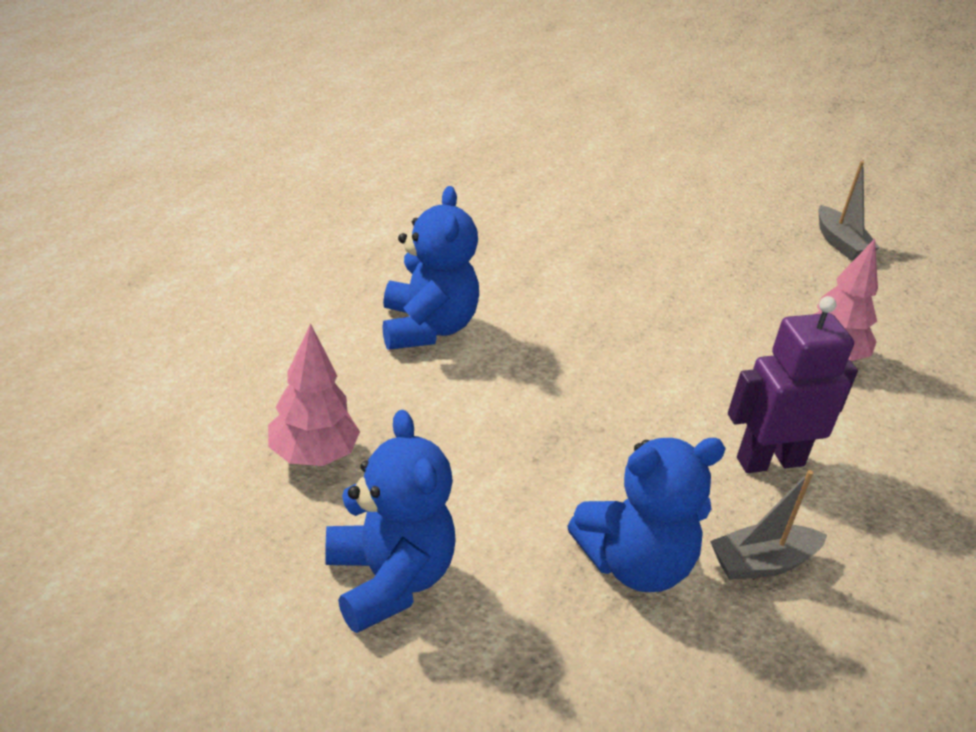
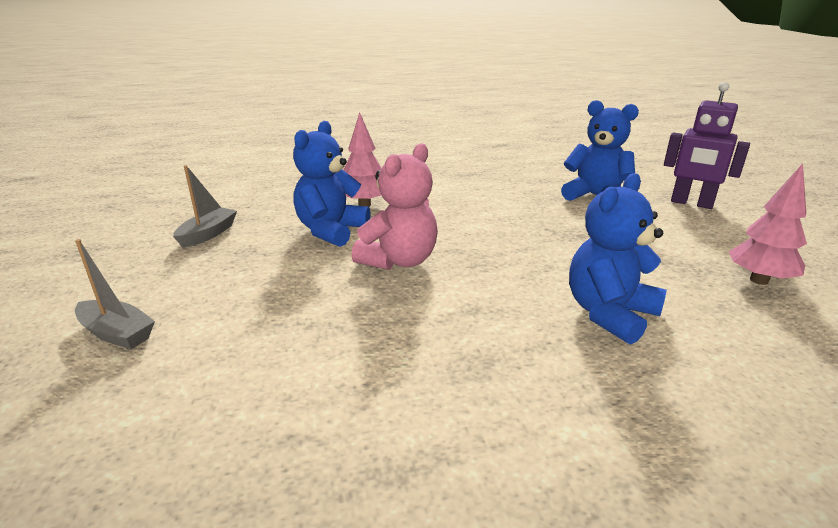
camera: 130 degrees left, 10 degrees down
blue teddy bear [325,410,456,633] -> blue teddy bear moved to [293,121,371,247]
grey boat [710,470,827,580] -> grey boat moved to [75,239,155,349]
purple robot [728,296,858,473] -> purple robot moved to [664,82,750,209]
none -> pink teddy bear [351,143,438,270]

